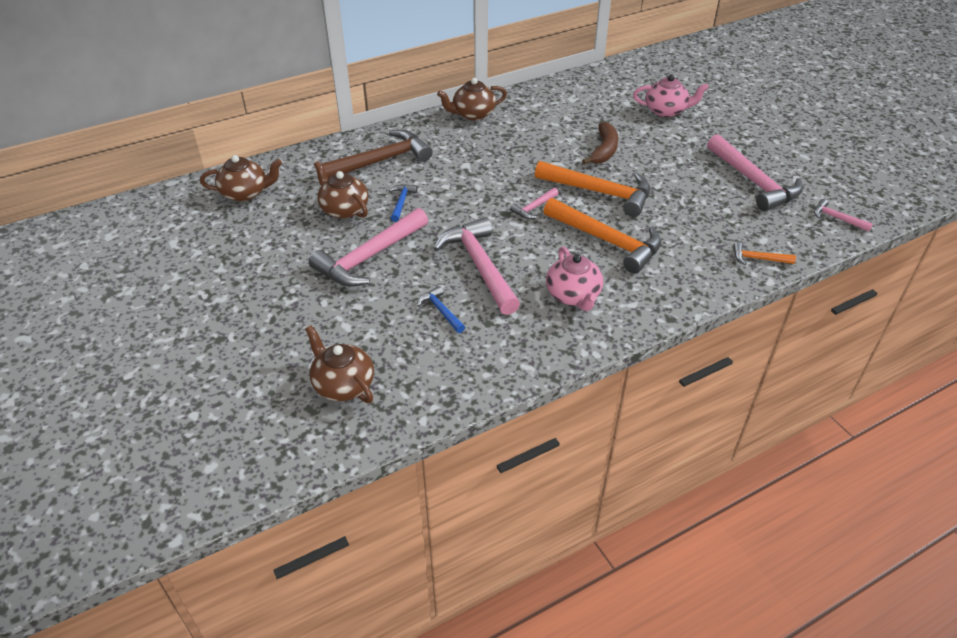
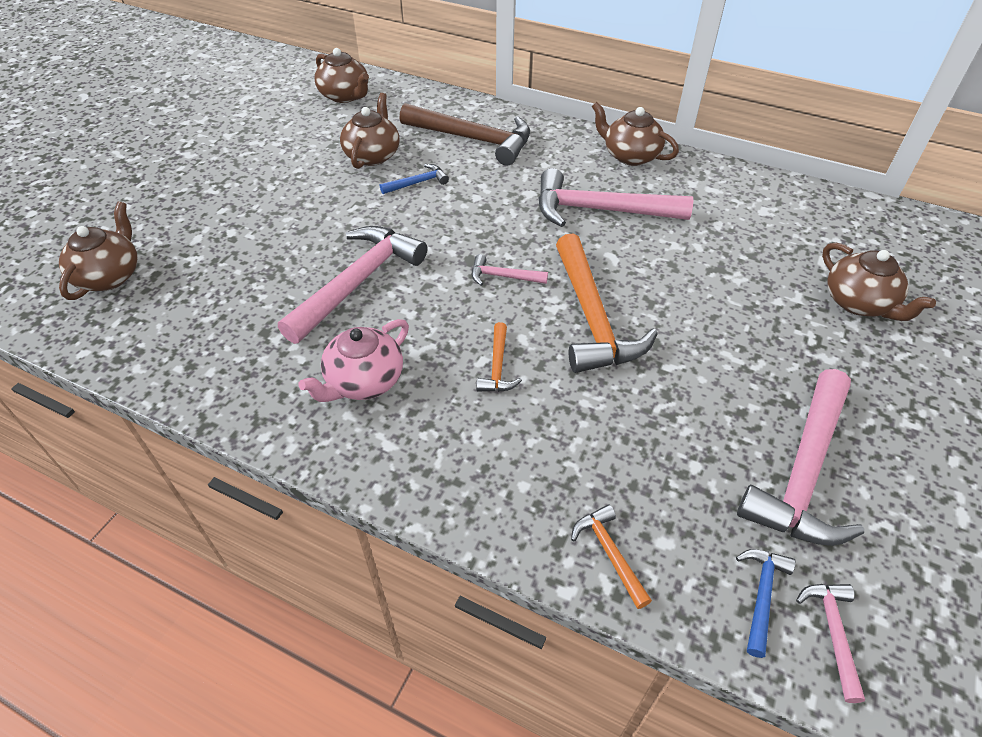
camera: 55 degrees right, 5 degrees up
pink hammer [309,208,428,287] -> pink hammer moved to [538,168,693,227]
blue hammer [417,286,465,333] -> blue hammer moved to [736,549,796,658]
orange hammer [544,198,661,274] -> orange hammer [476,322,522,392], size x0.46
brown banana [582,122,618,164] -> none
pink teapot [633,75,709,117] -> brown teapot [822,243,936,321]

